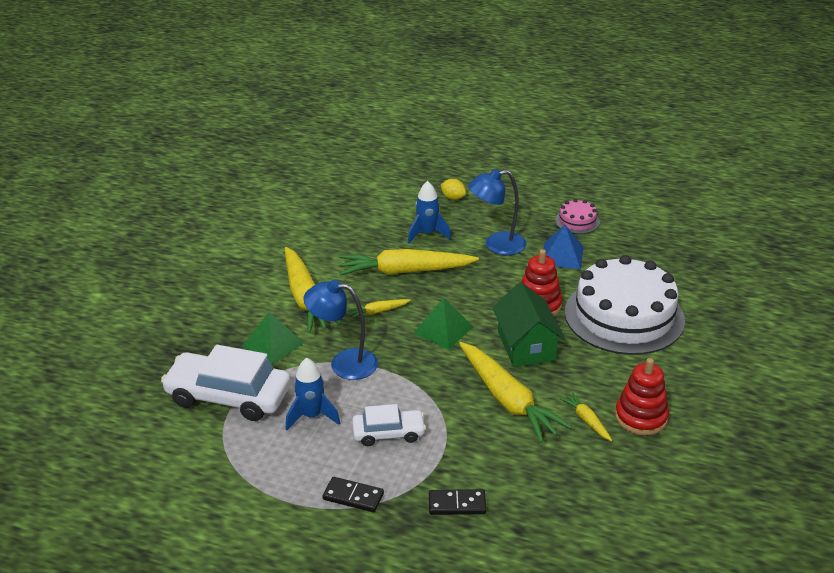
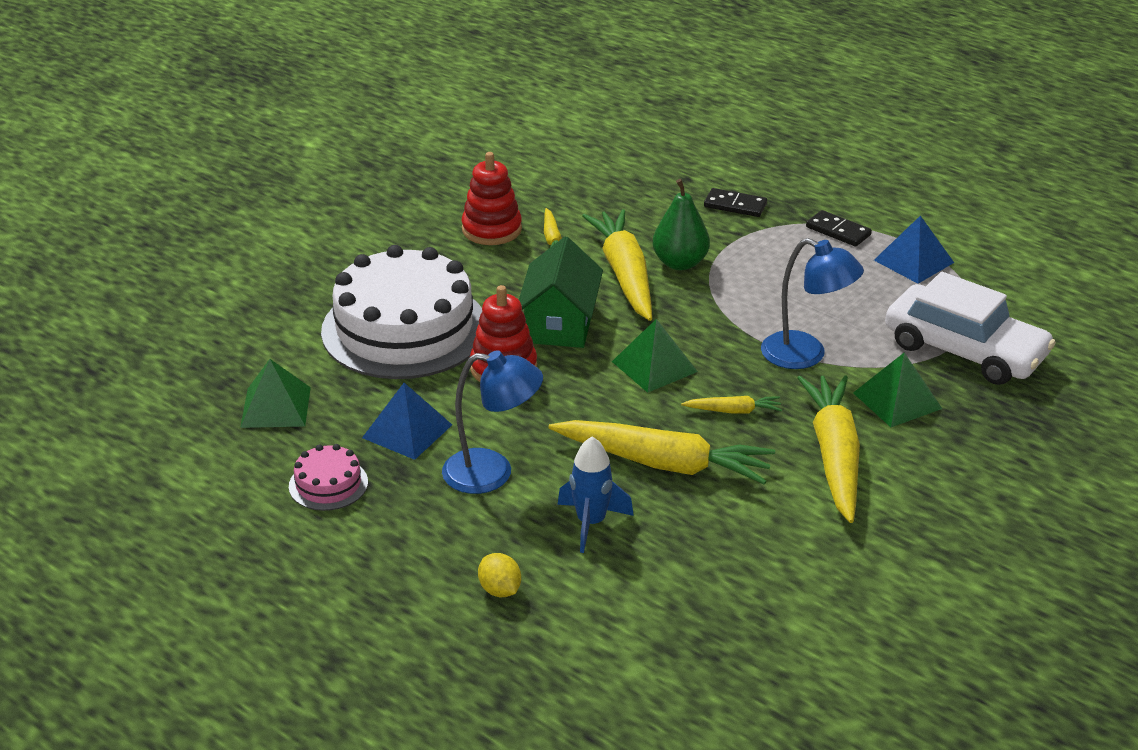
camera: 160 degrees left, 0 degrees up
blue rocket [286,358,340,430] -> none
white car [352,404,426,446] -> none
none -> green pyramid [240,359,311,428]
none -> green pear [653,179,710,270]
none -> blue pyramid [874,216,954,284]

